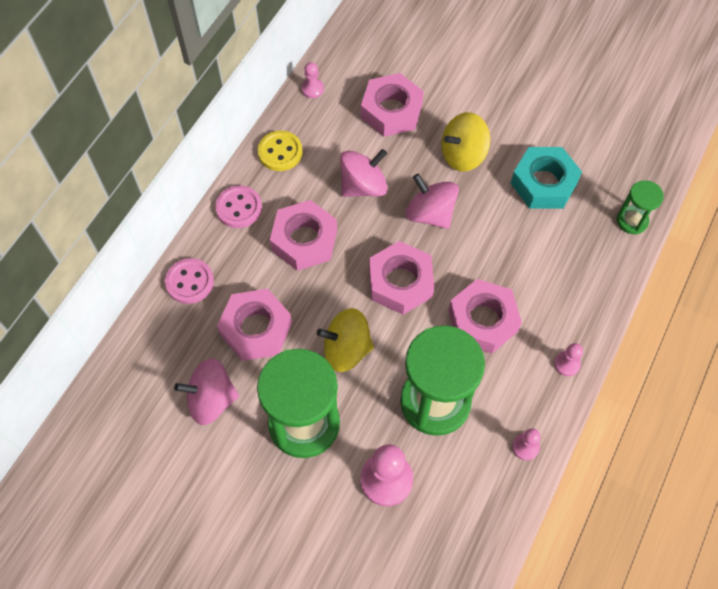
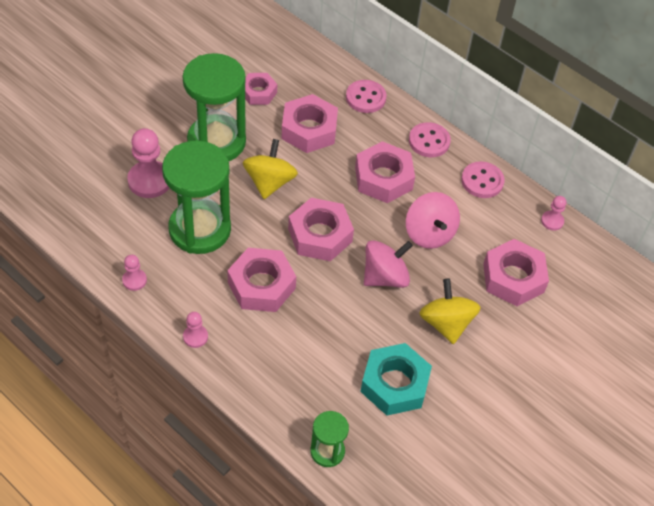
camera: 100 degrees right, 10 degrees down
pink spinning top [174,358,239,425] -> pink nut [245,73,277,105]
yellow button [257,131,302,171] -> pink button [461,161,505,198]

